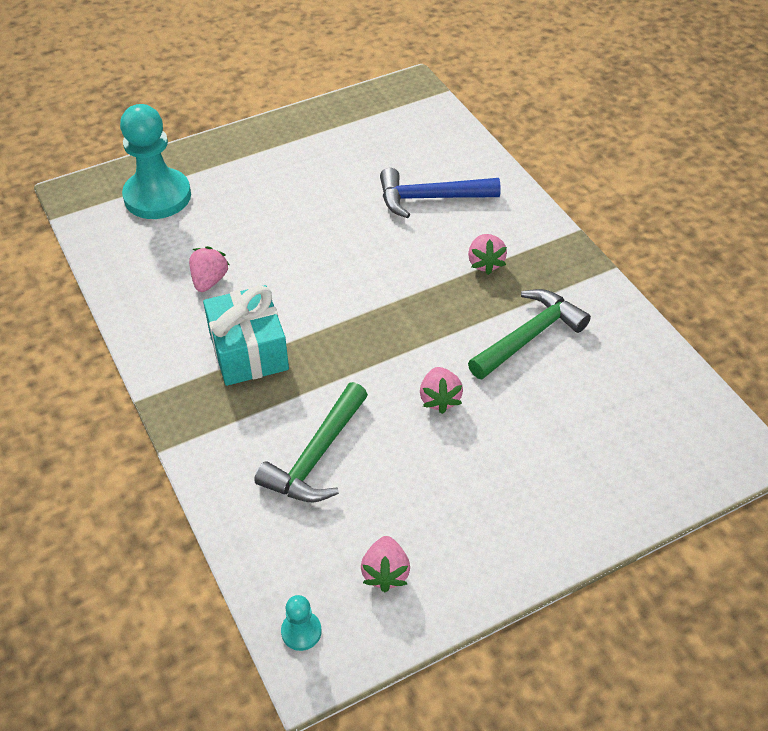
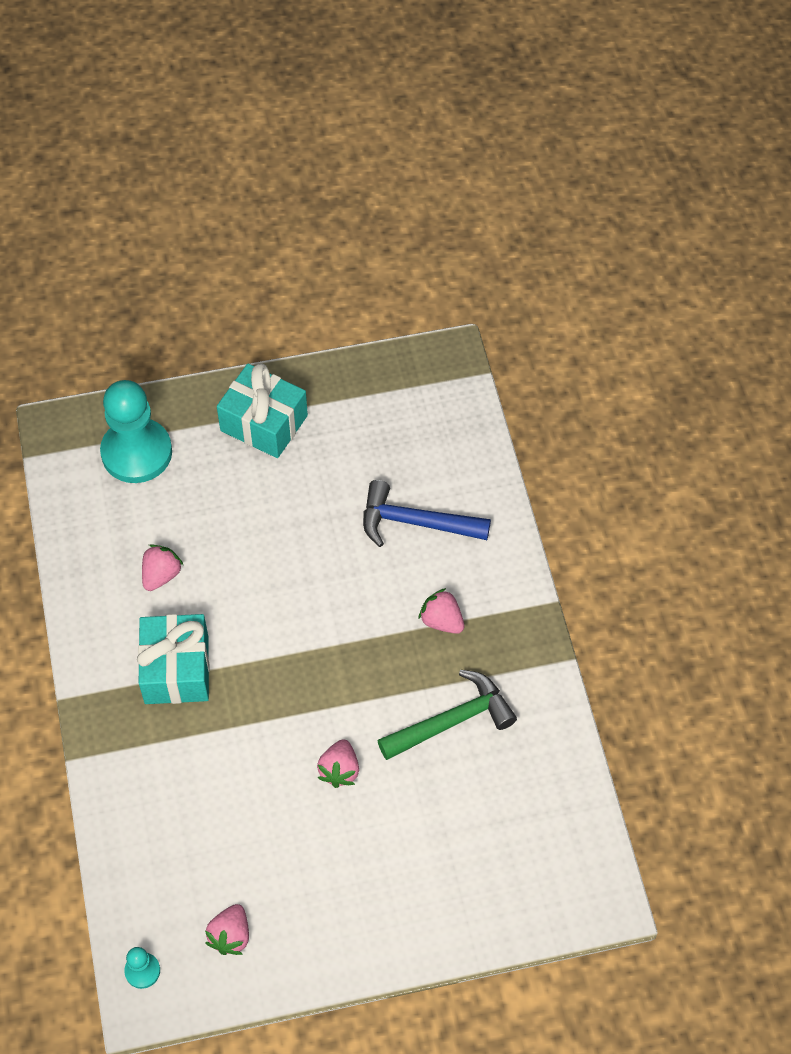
camera: 15 degrees right, 10 degrees up
green hammer [254,382,368,502] -> none
pink strawberry [468,234,507,275] -> pink strawberry turned 120 degrees clockwise [419,588,465,634]
none -> turquoise gift [217,363,308,458]

